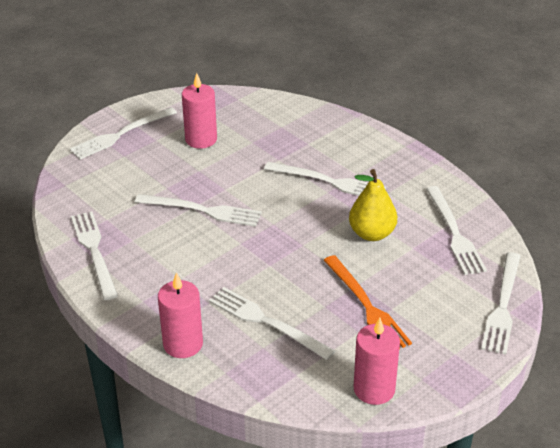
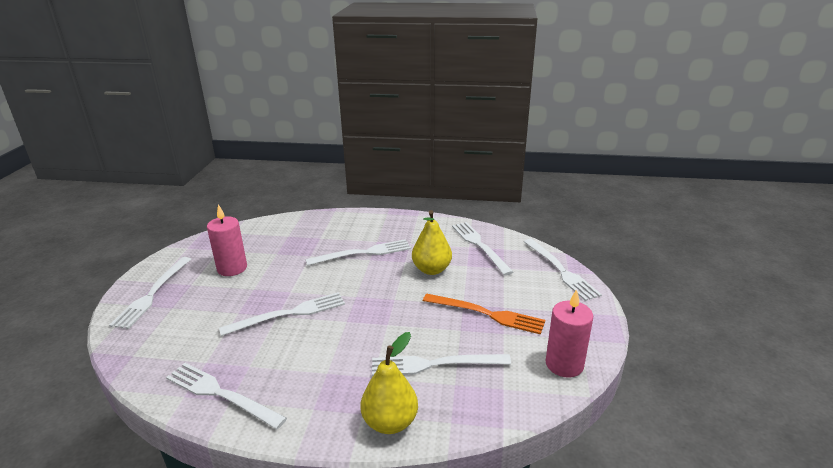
camera: 40 degrees left, 10 degrees down
pink candle [158,273,203,358] -> yellow pear [361,332,418,434]
white fork [426,186,487,275] -> white fork turned 150 degrees counterclockwise [452,222,513,276]

